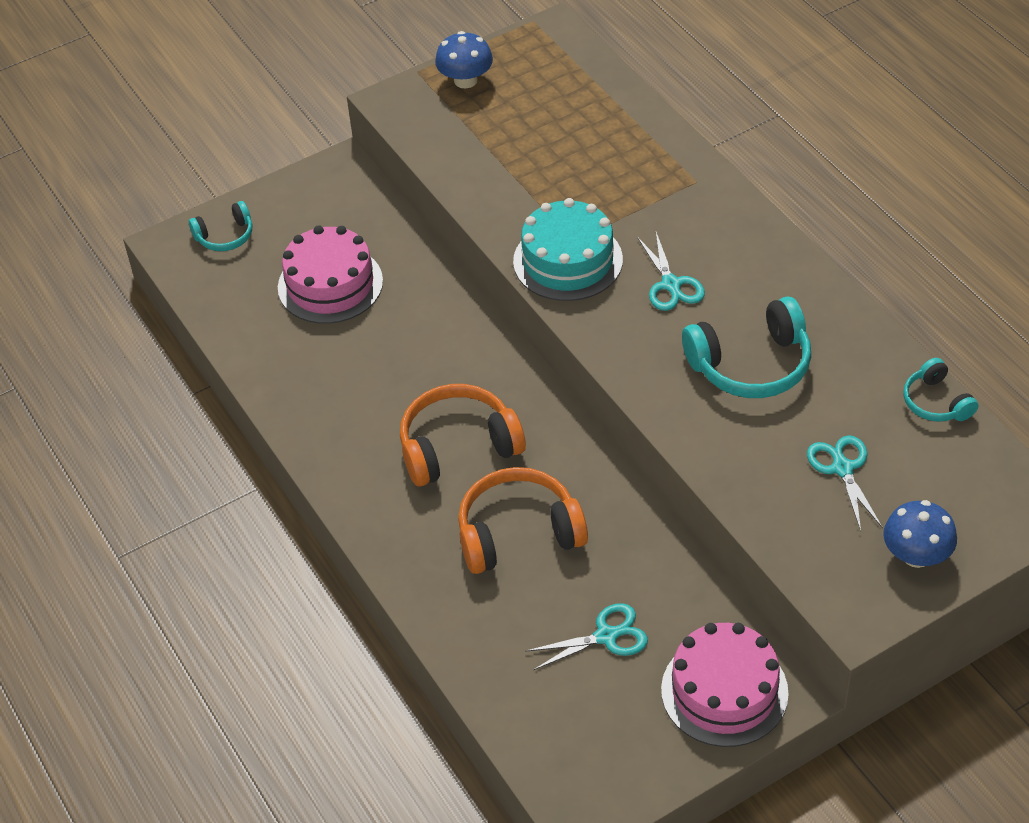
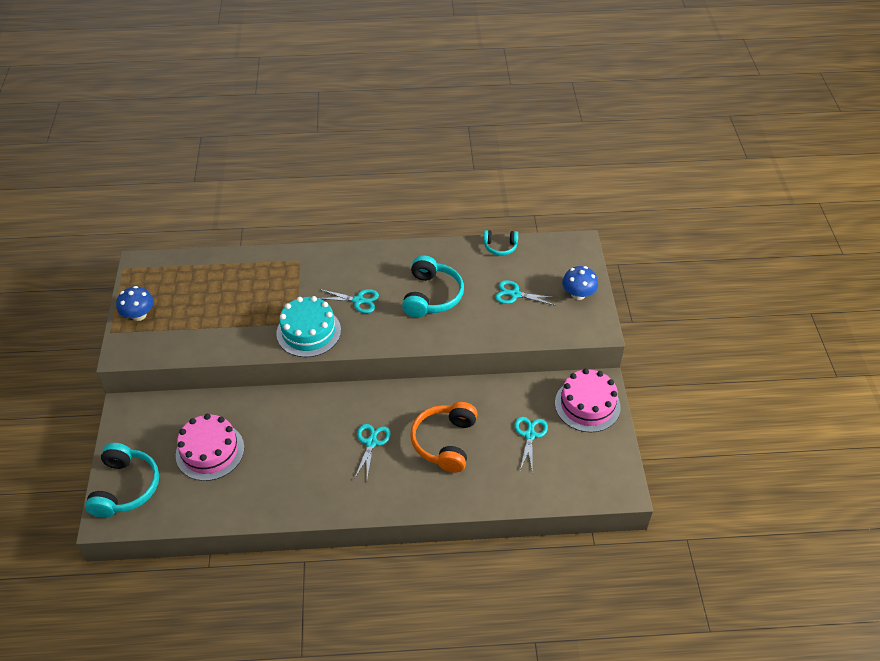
camera: 65 degrees left, 0 degrees up
turquoise headphones [189,201,252,251] -> turquoise headphones [85,443,159,518], size x1.78
orange headphones [400,384,526,487] -> turquoise scissors [355,424,391,478]

